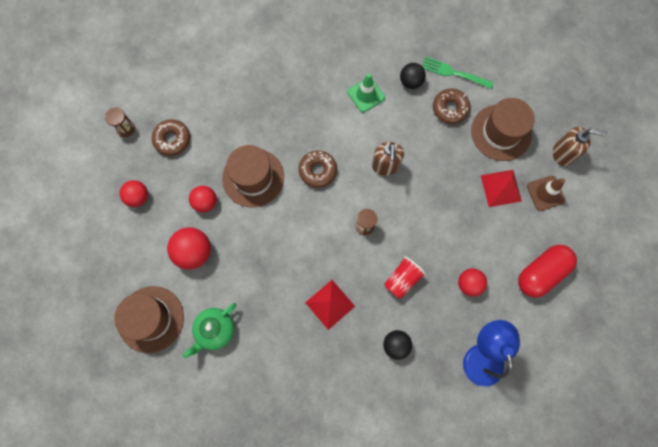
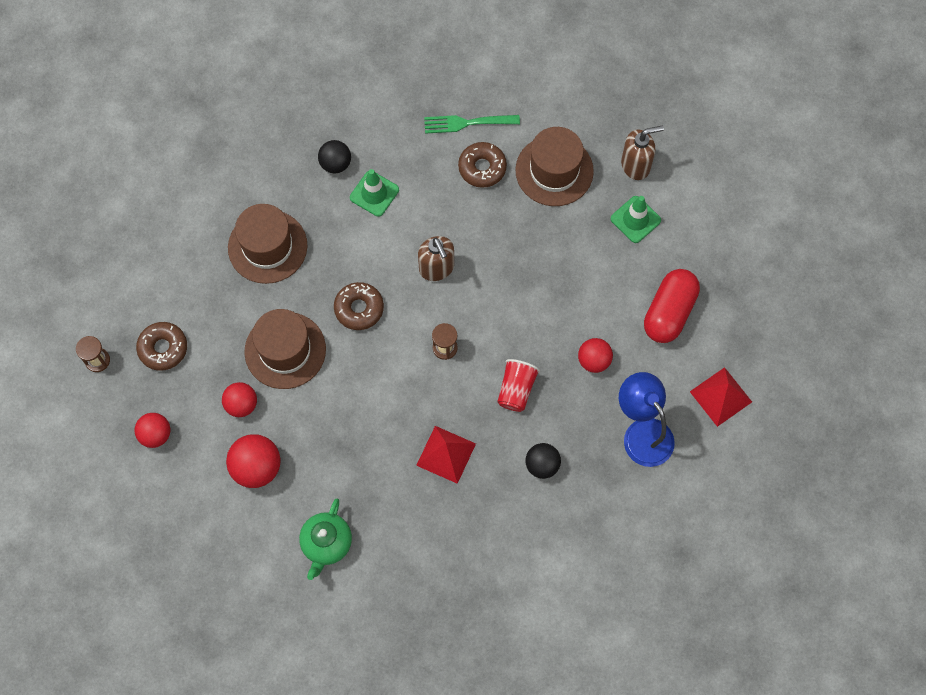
camera: 25 degrees left, 5 degrees down
brown hat [114,286,184,353] -> brown hat moved to [228,204,307,284]
black ball [400,63,426,89] -> black ball moved to [318,140,351,173]
red pyramid [481,170,522,207] -> red pyramid moved to [690,367,752,427]
brown traffic cone [527,176,565,211] -> green traffic cone [611,196,661,243]

